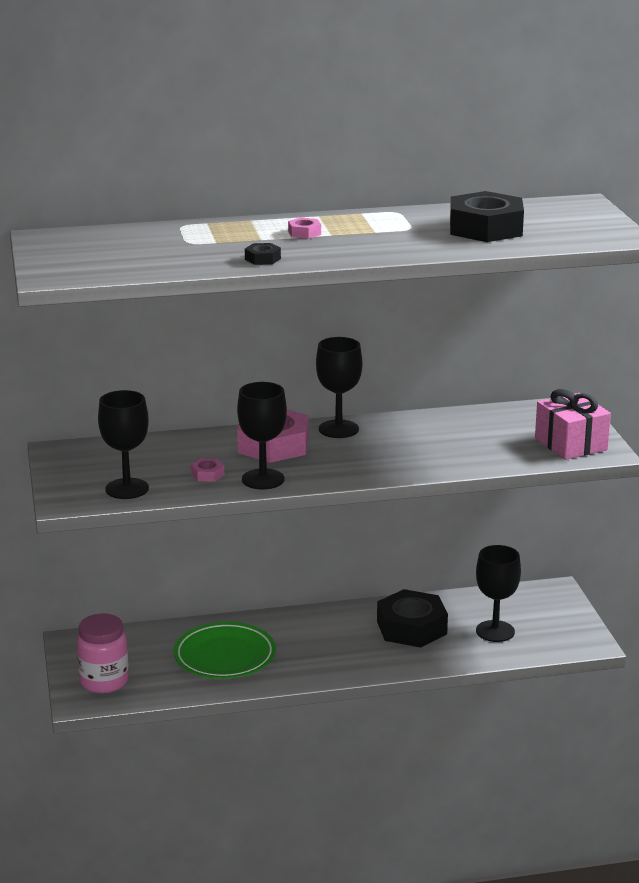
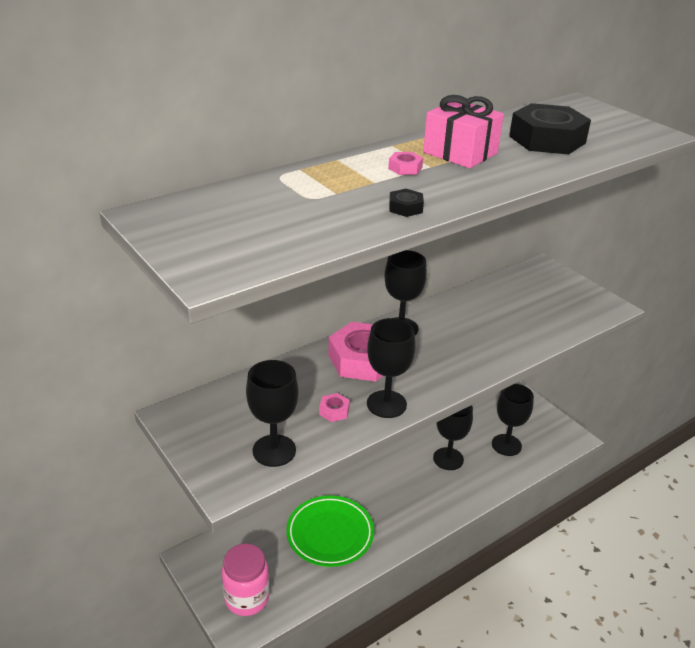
camera: 25 degrees left, 10 degrees up
black nut [377,589,448,648] -> black goblet [433,405,473,470]
pink gift [535,389,611,460] -> pink gift moved to [423,95,504,168]

